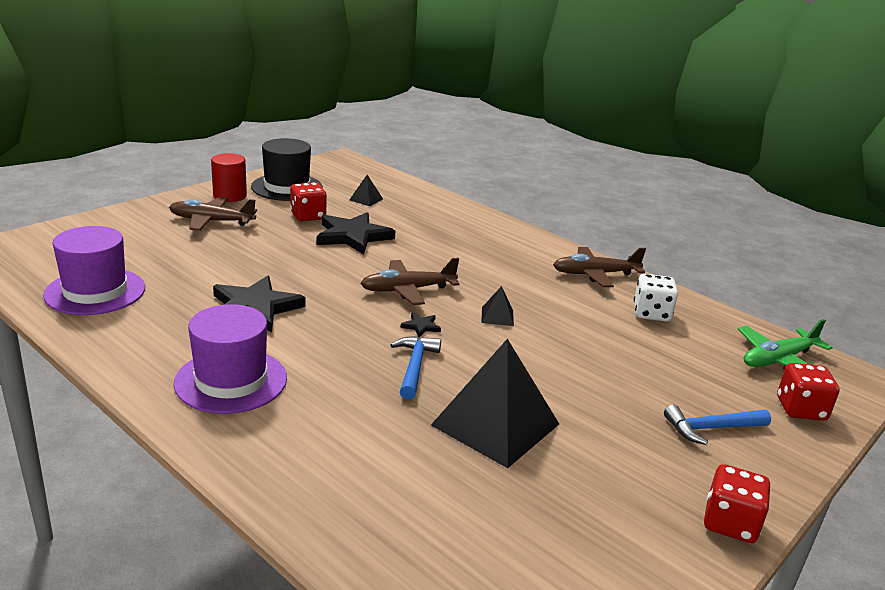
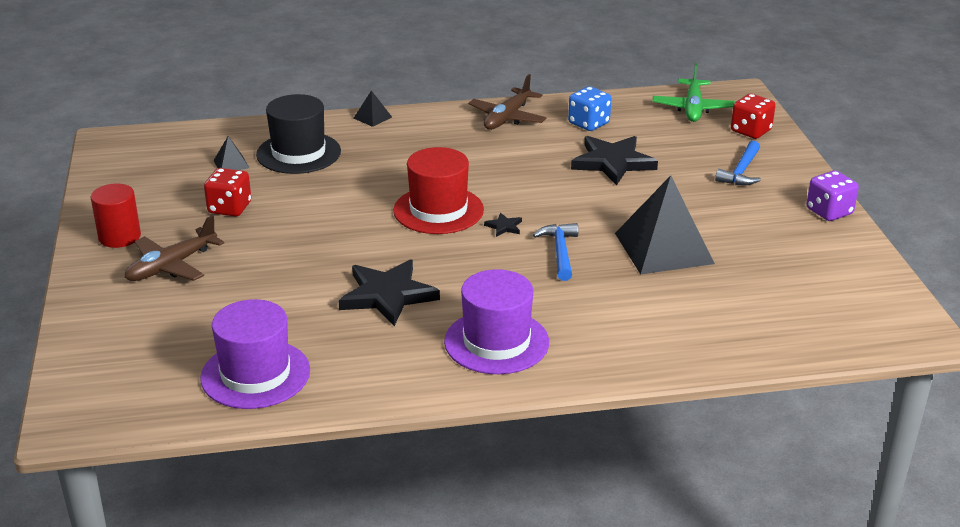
camera: 50 degrees left, 5 degrees up
black hat [251,138,323,201] -> black hat moved to [256,94,341,174]
black star [317,212,395,255] -> black star moved to [571,136,658,185]
brown plane [360,258,460,305] -> red hat [393,147,484,234]
blue hammer [390,336,441,400] -> blue hammer turned 45 degrees clockwise [533,223,578,281]
black pyramid [481,286,514,326] -> black pyramid moved to [353,90,392,127]
white dice [634,274,678,322] -> blue dice [568,86,612,131]
red dice [704,464,770,543] -> purple dice [806,171,859,221]

